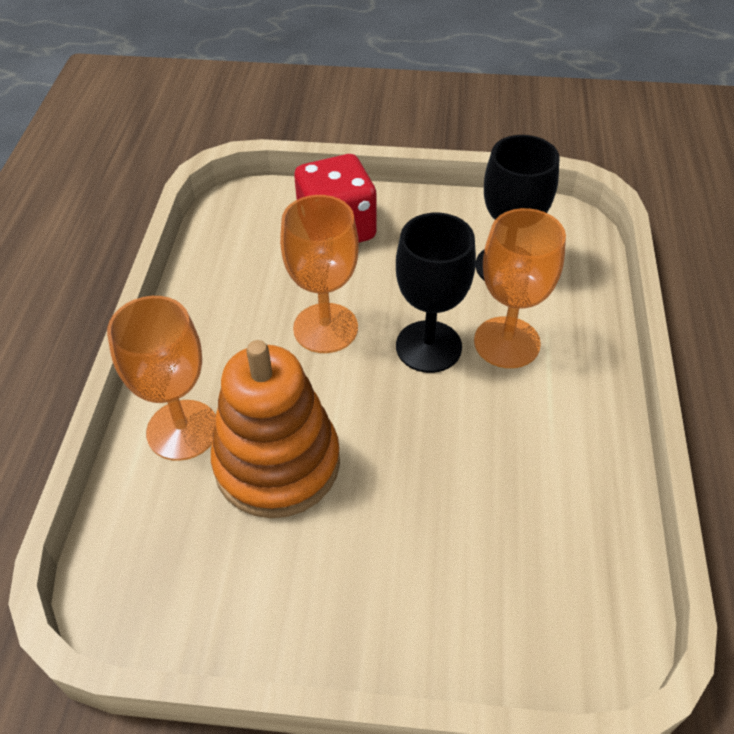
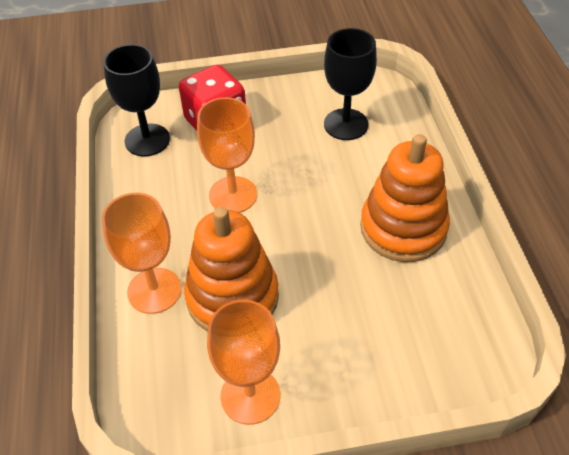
camera: 15 degrees left, 0 degrees up
black goblet [396,213,476,373] -> black goblet moved to [103,44,170,157]
orange goblet [474,208,566,368] -> orange goblet moved to [207,299,280,425]
none -> orange stacking toy [360,134,450,262]

